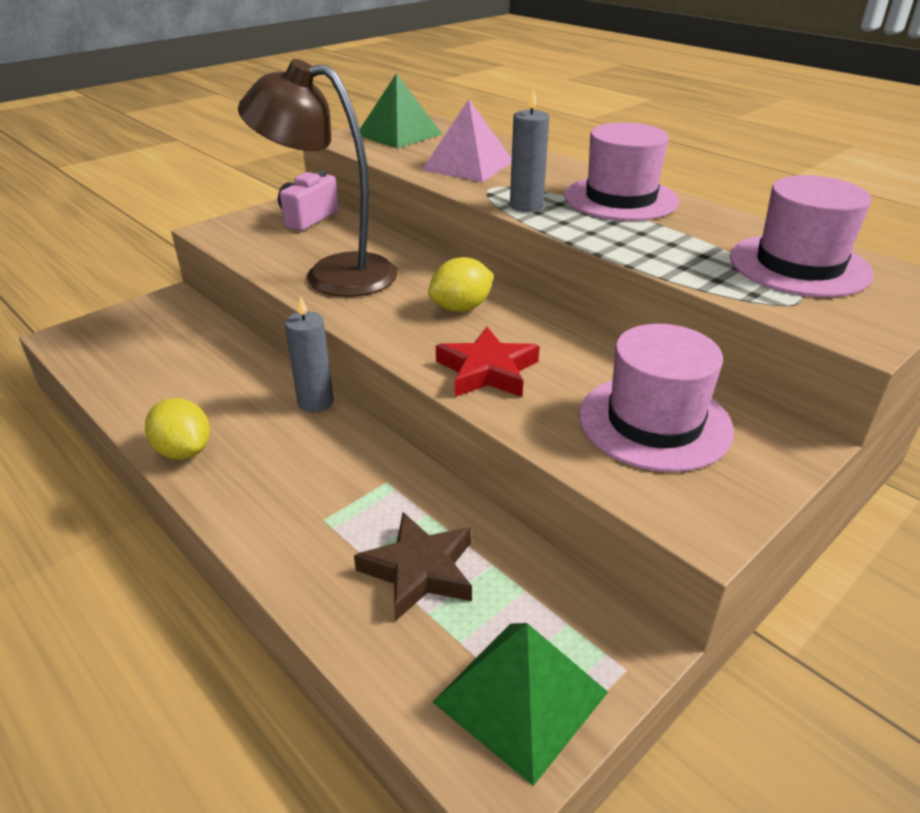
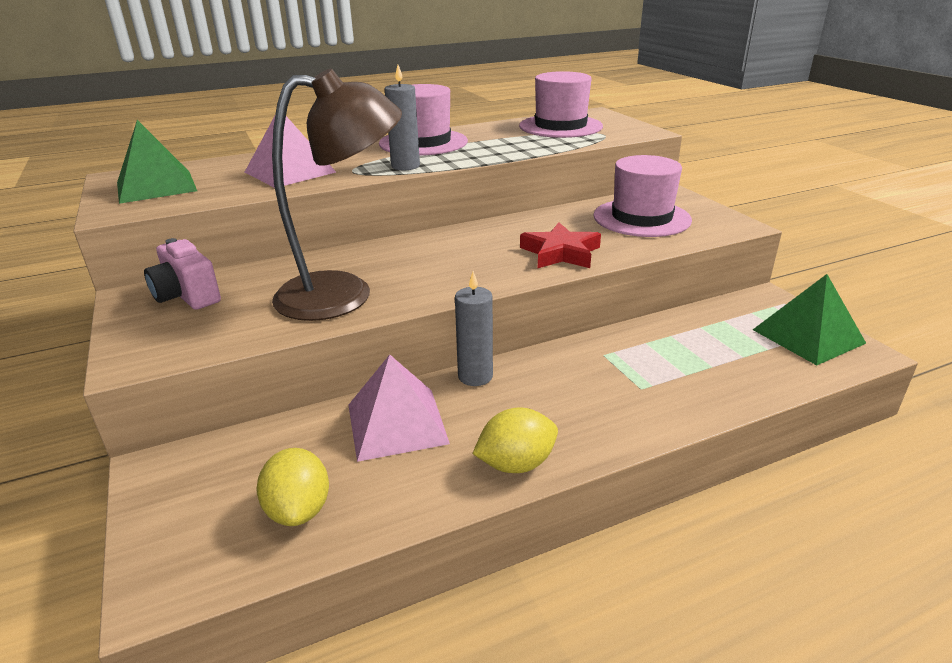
camera: 70 degrees left, 5 degrees down
brown lamp [238,59,398,297] -> brown lamp turned 135 degrees counterclockwise [272,68,402,321]
brown star [354,512,472,620] -> none
yellow lemon [428,257,494,312] -> yellow lemon moved to [256,448,329,526]
none -> pink pyramid [348,355,450,462]

